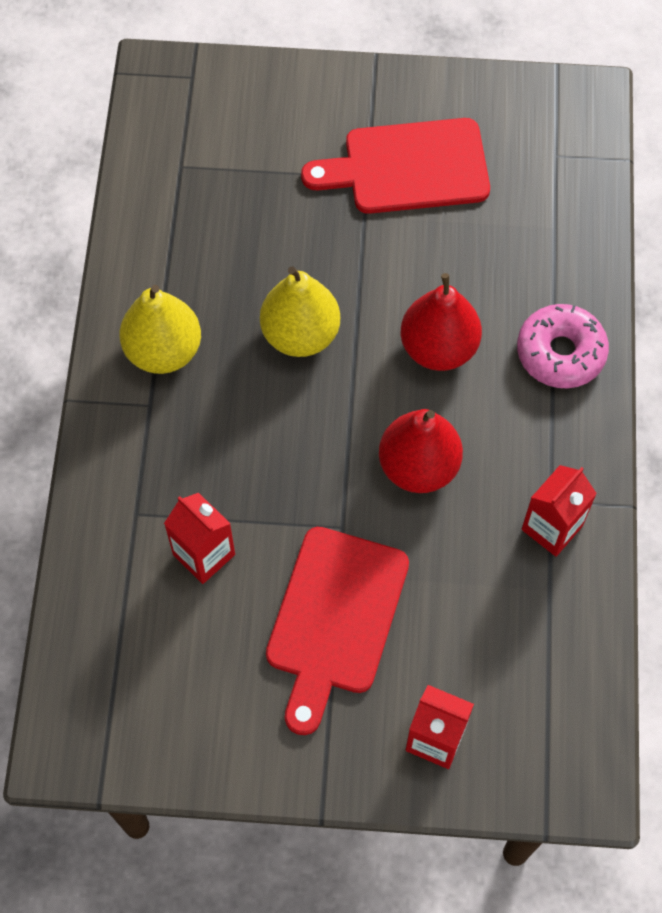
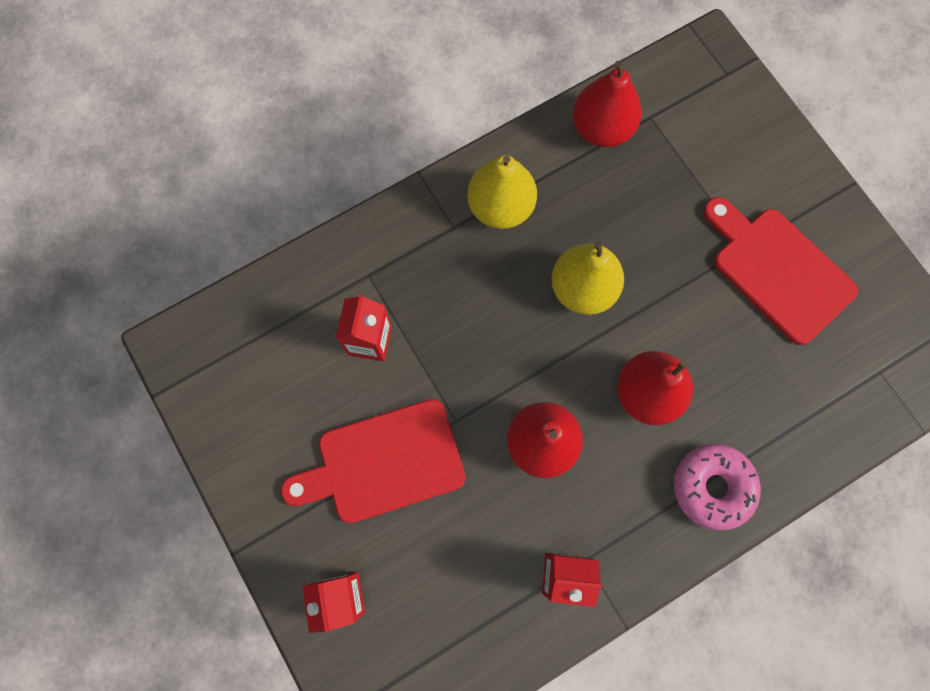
camera: 55 degrees right, 10 degrees up
none -> red pear [573,61,642,147]

